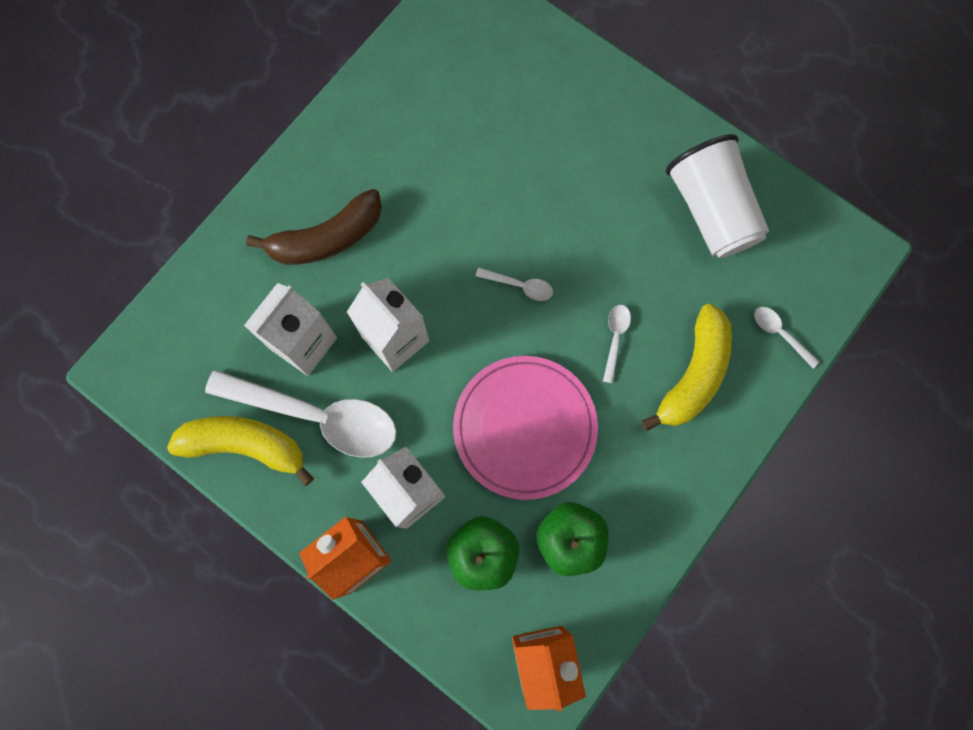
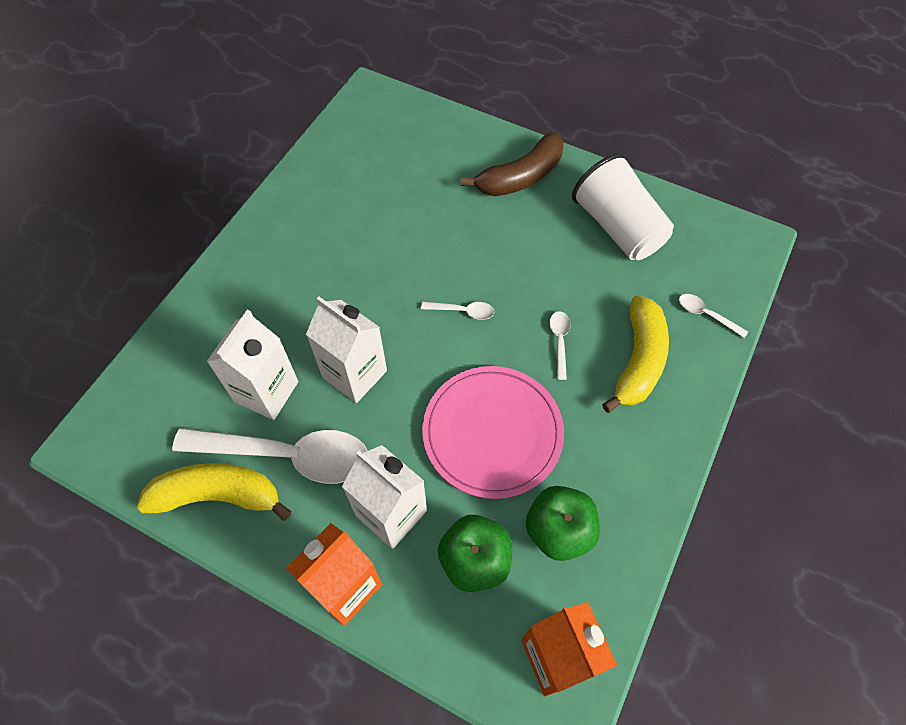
camera: 10 degrees left, 15 degrees down
brown banana [246,189,382,265] -> brown banana moved to [461,132,563,196]

